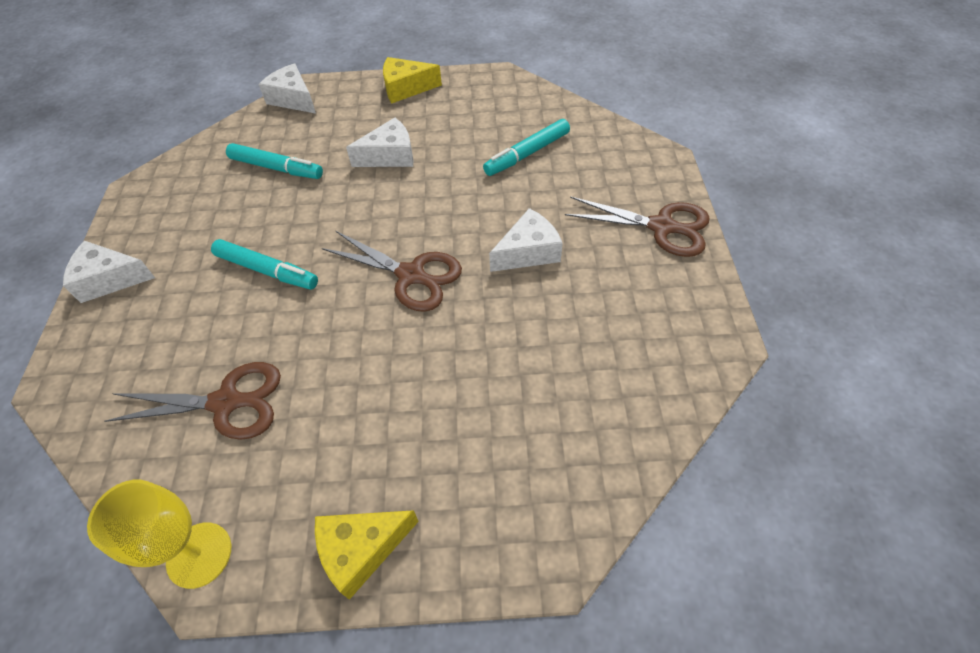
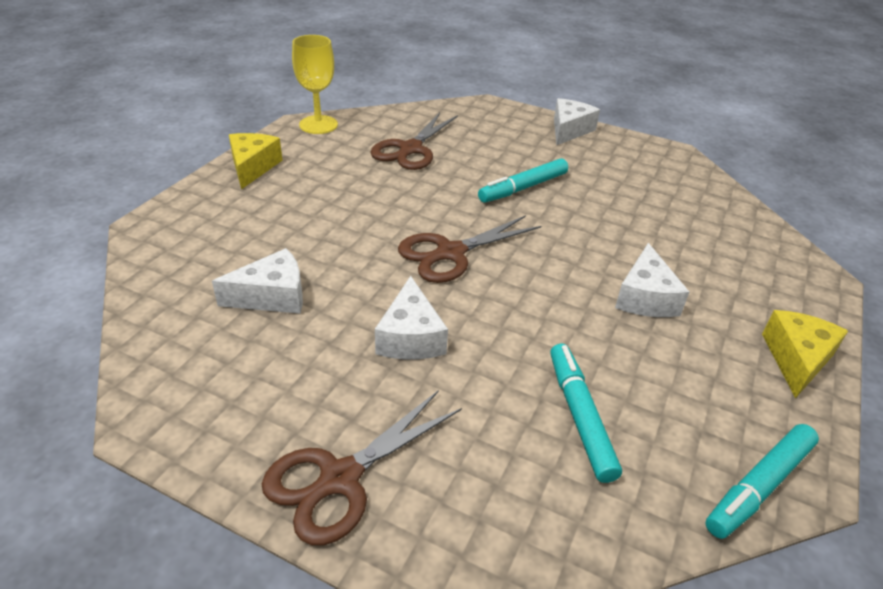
camera: 115 degrees right, 15 degrees down
turquoise marker [226,143,323,179] -> turquoise marker moved to [705,424,819,539]
white cheese [258,64,316,114] -> white cheese moved to [212,248,303,314]

